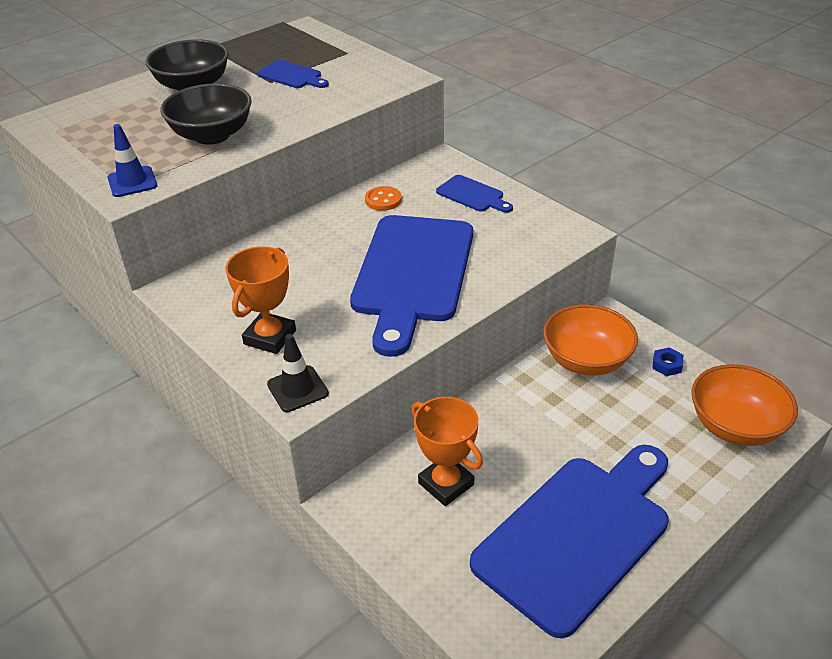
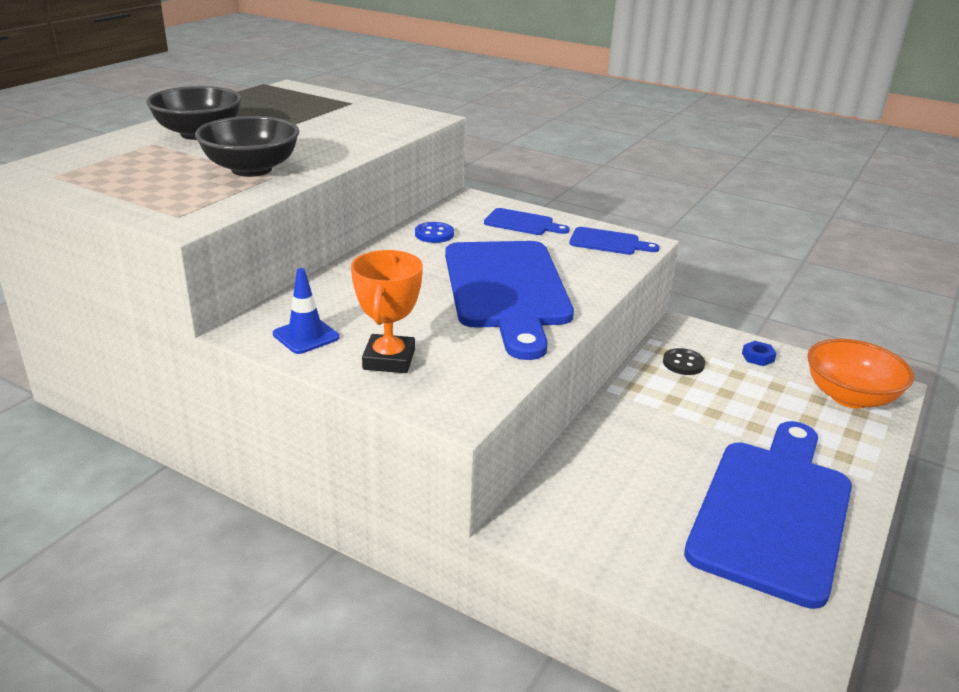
camera: 20 degrees left, 10 degrees down
blue traffic cone [107,124,158,197] -> blue traffic cone moved to [273,268,340,354]
blue cutting board [257,60,329,88] -> blue cutting board moved to [569,227,660,255]
black traffic cone [267,334,329,412] -> none
orange button [365,186,402,211] -> blue button [415,222,454,243]
orange trophy [412,397,483,506] -> none
orange bowl [543,304,638,376] -> black button [663,348,705,375]

